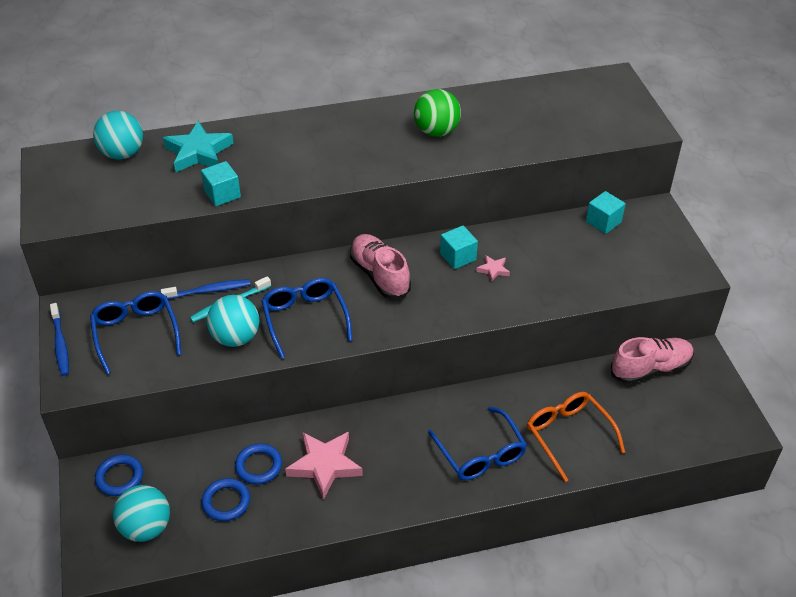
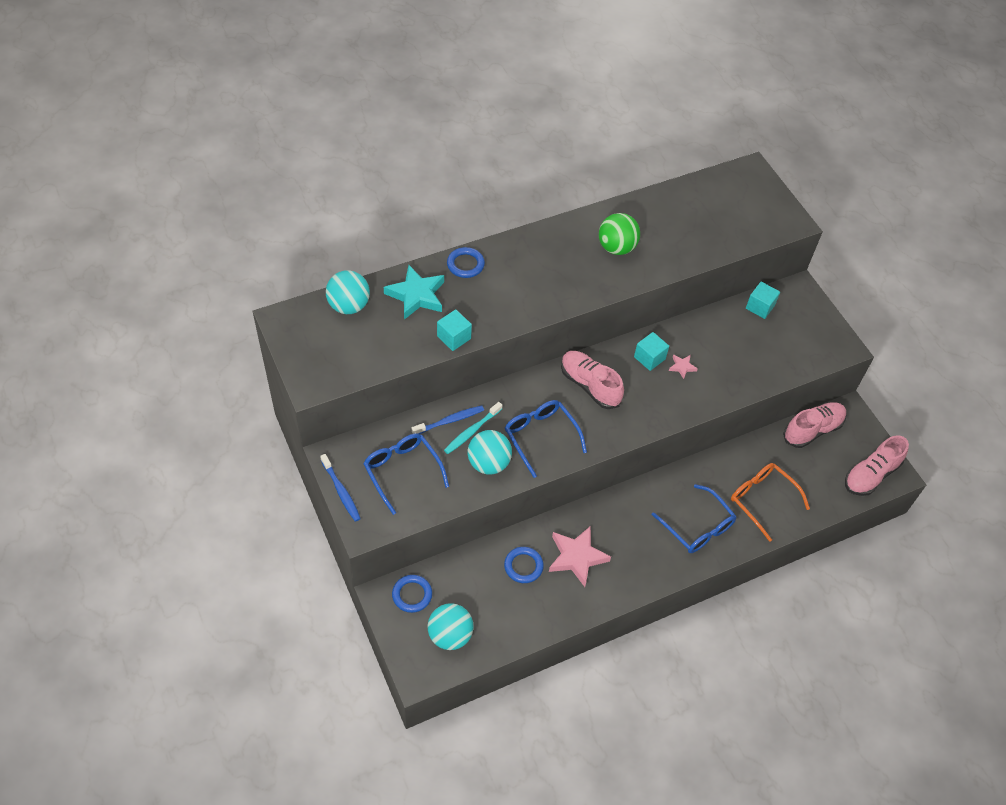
camera: 15 degrees left, 10 degrees up
blue ring [202,478,250,521] -> blue ring moved to [447,247,485,278]
none -> pink shoe [845,435,909,496]

